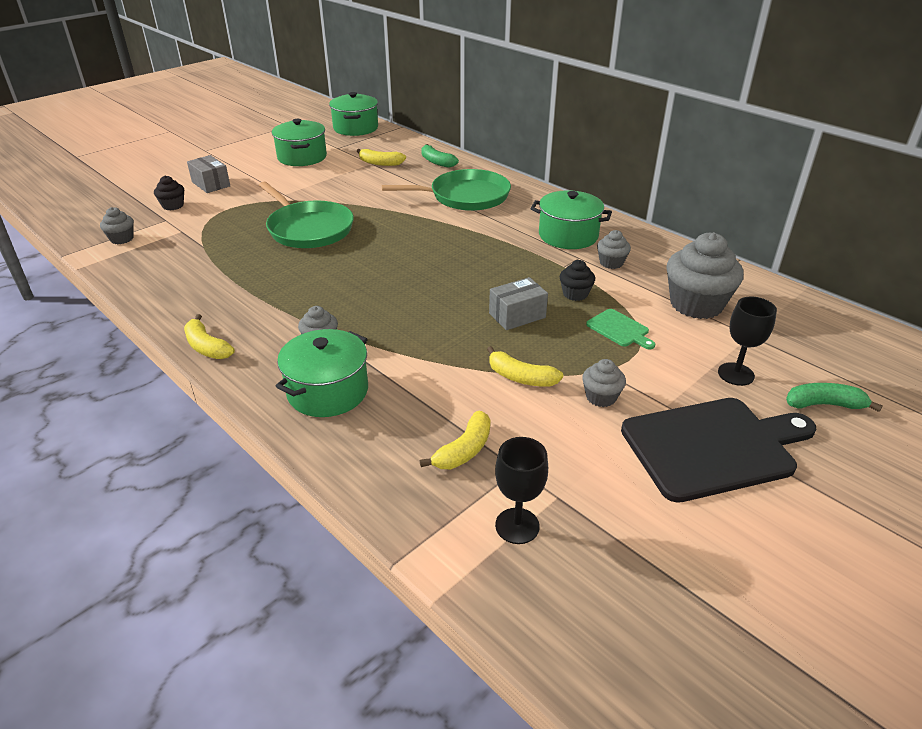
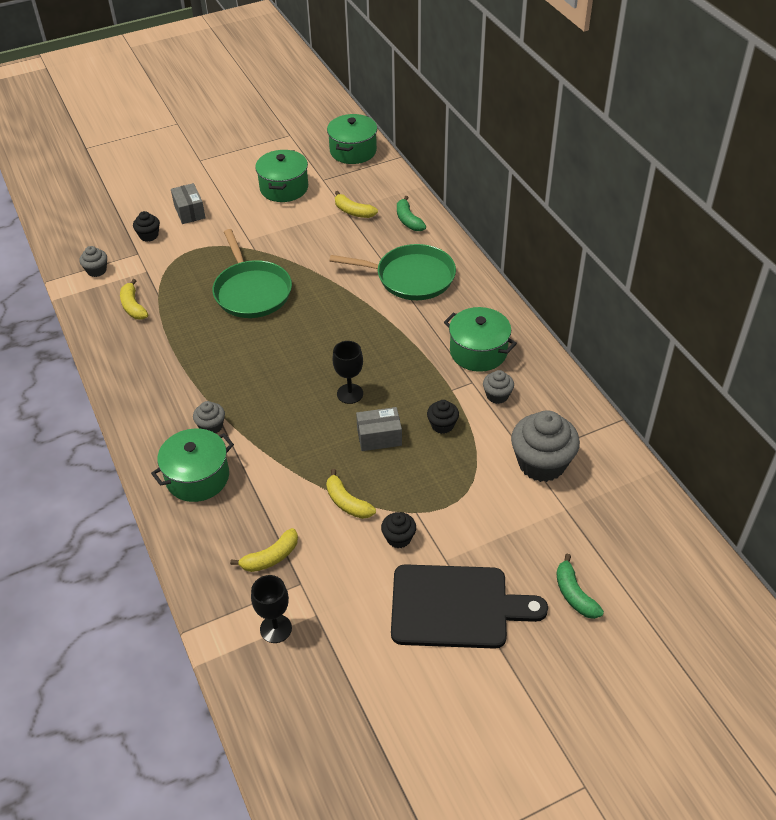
camera: 20 degrees right, 10 degrees up
yellow banana [184,314,235,359] -> yellow banana moved to [120,279,148,319]
grey cupcake [582,359,626,407] -> black cupcake [381,512,416,548]
green cutting board [586,309,655,350] -> none
black goblet [718,296,777,386] -> black goblet moved to [333,341,363,404]
green banana [786,383,883,412] -> green banana turned 135 degrees counterclockwise [556,554,604,619]

